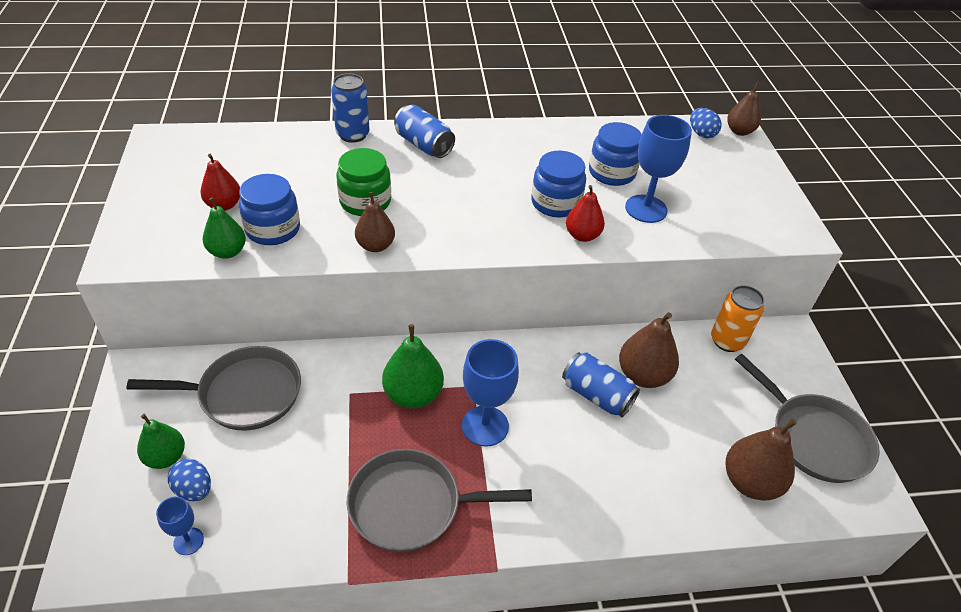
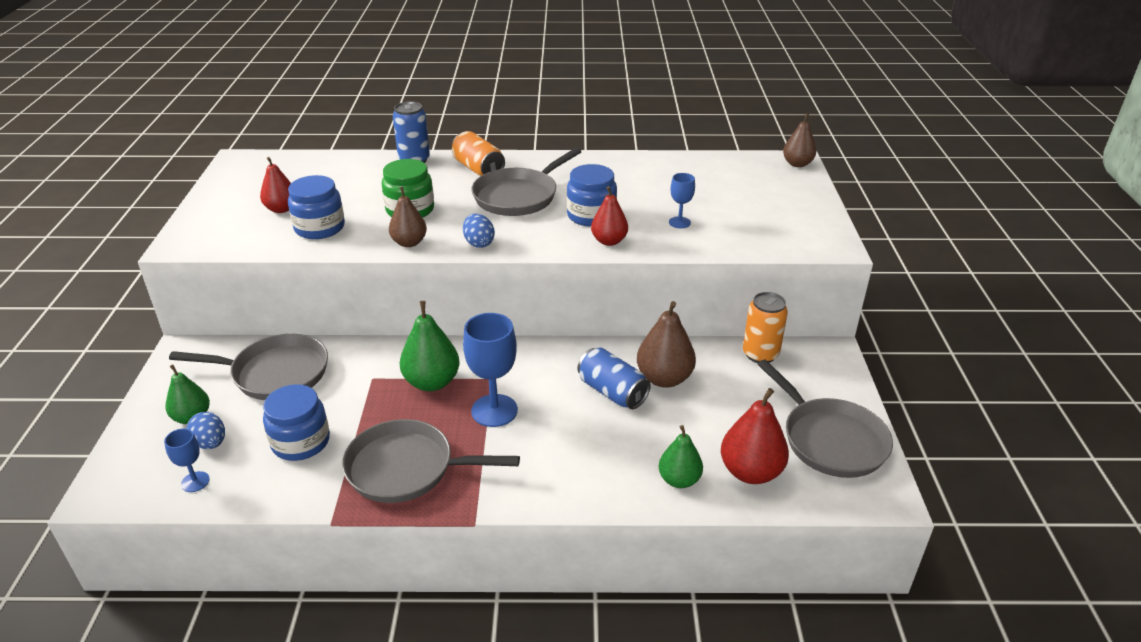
camera: 10 degrees right, 10 degrees down
green pear [203,198,246,259] -> green pear moved to [659,425,703,488]
blue can [394,104,455,158] -> orange can [452,131,505,176]
blue jar [589,122,642,186] -> blue jar moved to [263,384,330,461]
blue goblet [625,115,692,223] -> blue goblet [669,173,695,228], size x0.53
blue egg [690,108,722,139] -> blue egg moved to [463,214,495,248]
brown pear [725,419,796,500] -> red pear [721,388,789,484]
none -> grey pan [471,148,582,216]

